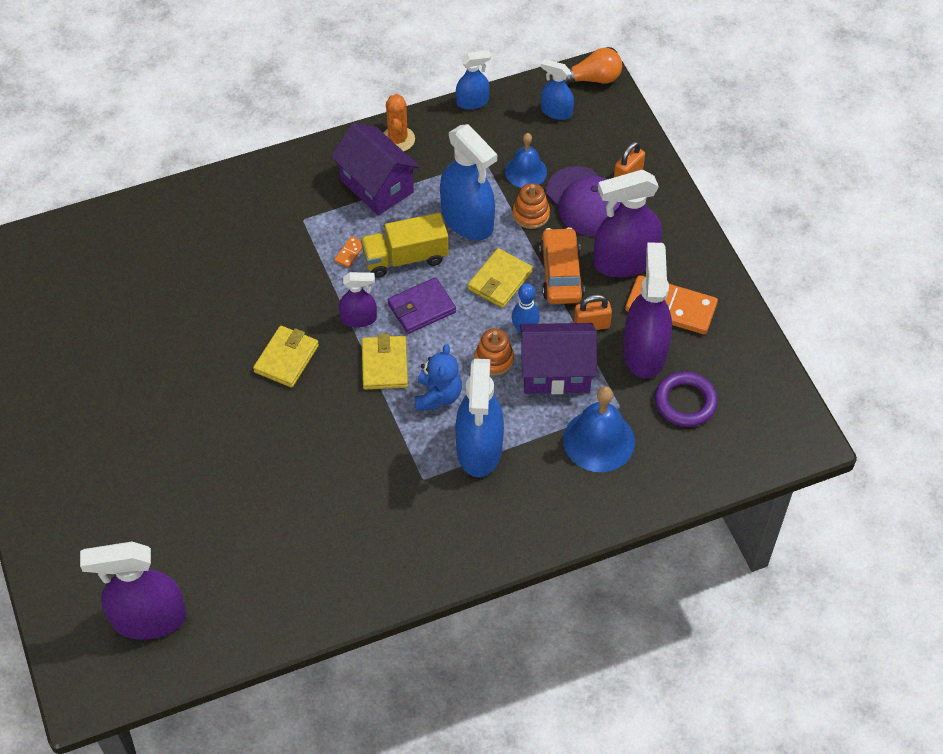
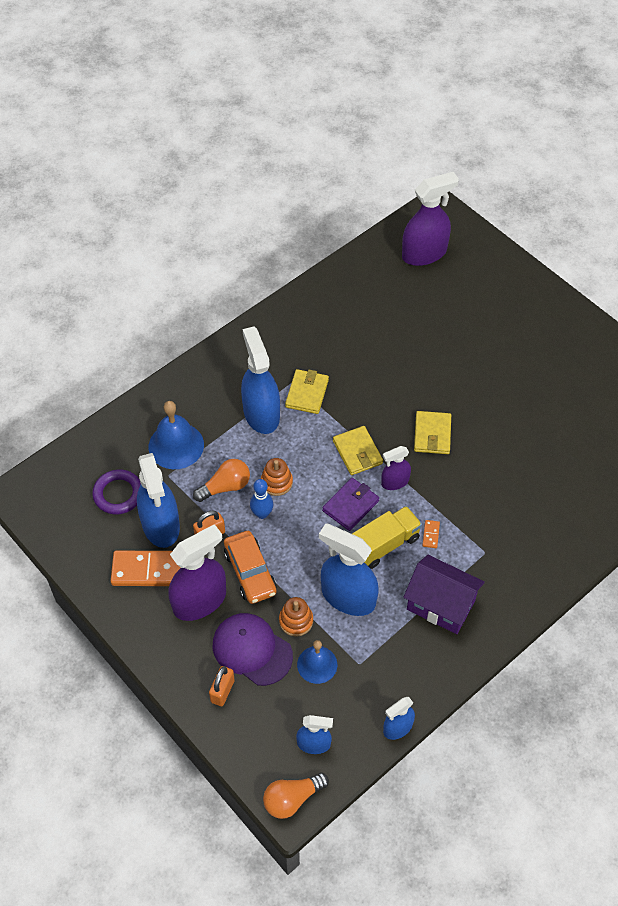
camera: 160 degrees right, 0 degrees up
orange cactus [383,94,415,151] -> none
blue teddy bear [415,344,462,411] -> none
yellow wallet [468,248,533,308] -> yellow wallet moved to [285,369,329,414]
purple house [520,323,597,394] -> orange light bulb [193,459,250,502]
purple spray bottle [623,242,672,379] -> blue spray bottle [137,453,180,548]

